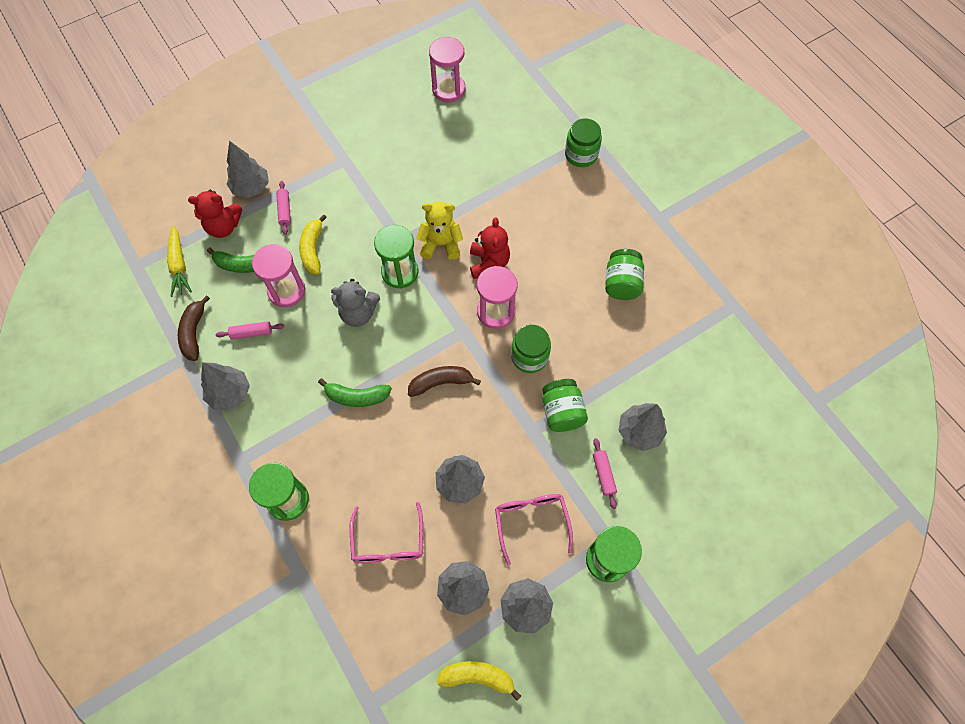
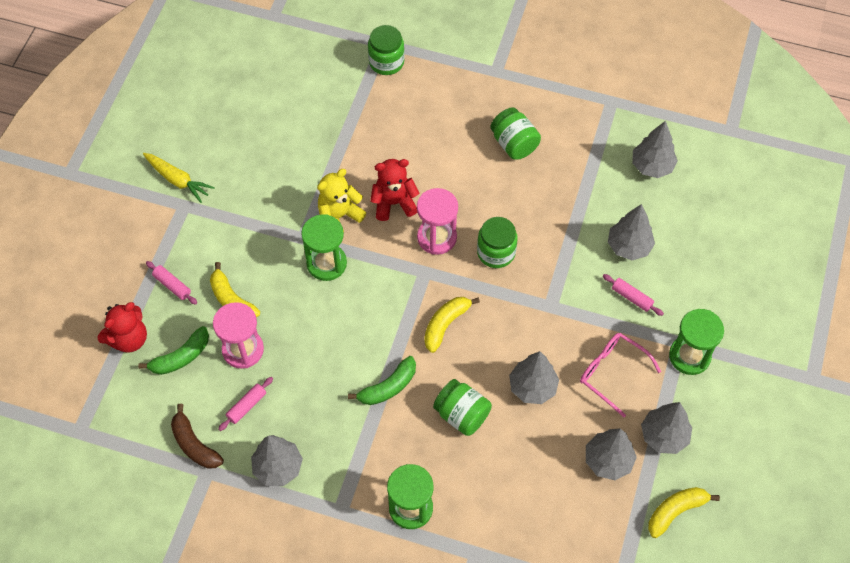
camera: 40 degrees left, 5 degrees down
yellow carrot [167,225,192,297] -> yellow carrot moved to [143,153,215,203]
grey tree [226,141,269,198] -> grey tree moved to [632,121,678,178]
grey teddy bear [331,279,380,327] -> none
pink glasses [350,502,423,563] -> none
brown banana [408,366,481,397] -> yellow banana [424,297,480,353]
pink hourglass [429,37,465,103] -> none
red teddy bear [470,218,510,279] -> red teddy bear turned 60 degrees counterclockwise [370,159,420,221]
green jar [542,379,588,432] -> green jar moved to [433,379,492,436]

